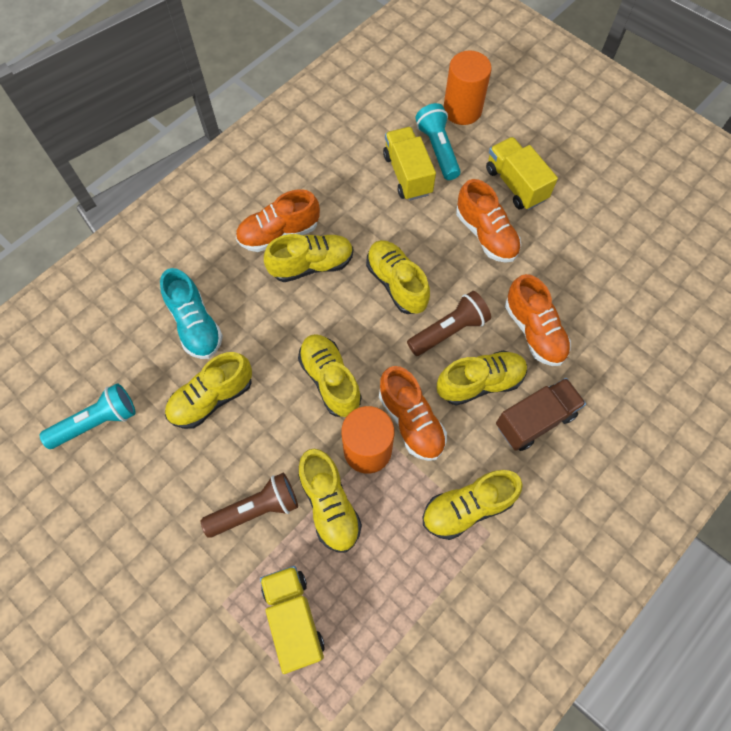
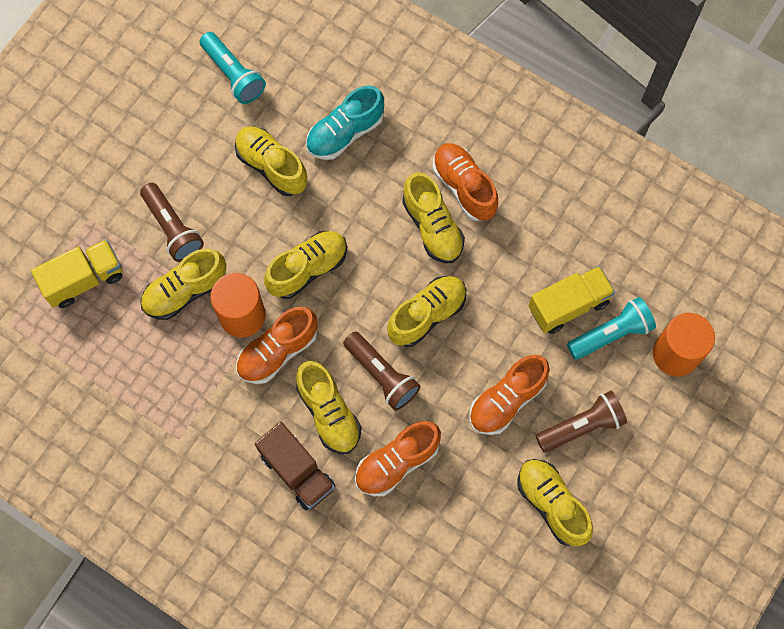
camera: 80 degrees right, 5 degrees up
yellow shoe [423,470,523,540] -> yellow shoe moved to [518,459,593,546]
yellow truck [486,137,558,210] -> brown flashlight [536,391,627,452]

